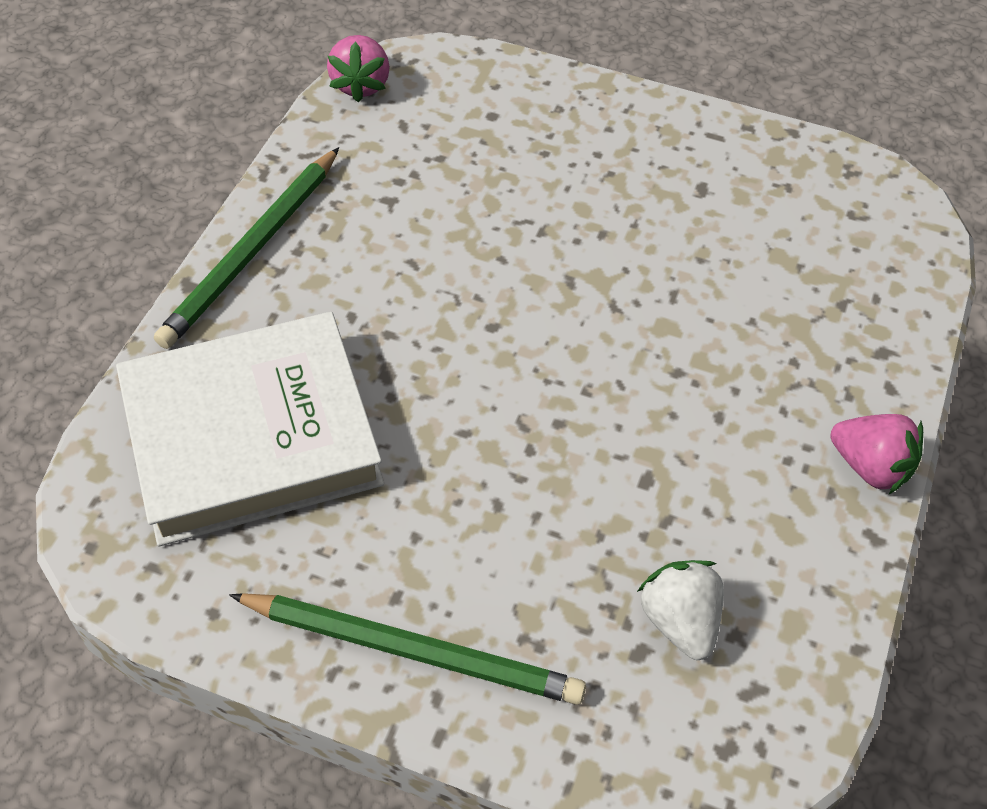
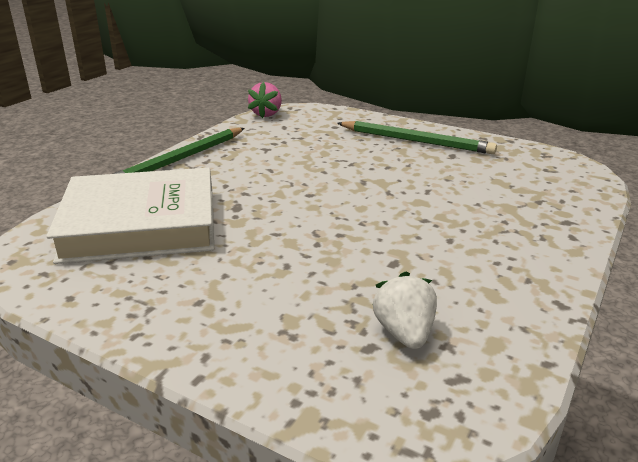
camera: 10 degrees right, 25 degrees down
green pencil [229,593,586,705] -> green pencil moved to [337,121,497,154]
pink strawberry [830,414,923,494] -> none

